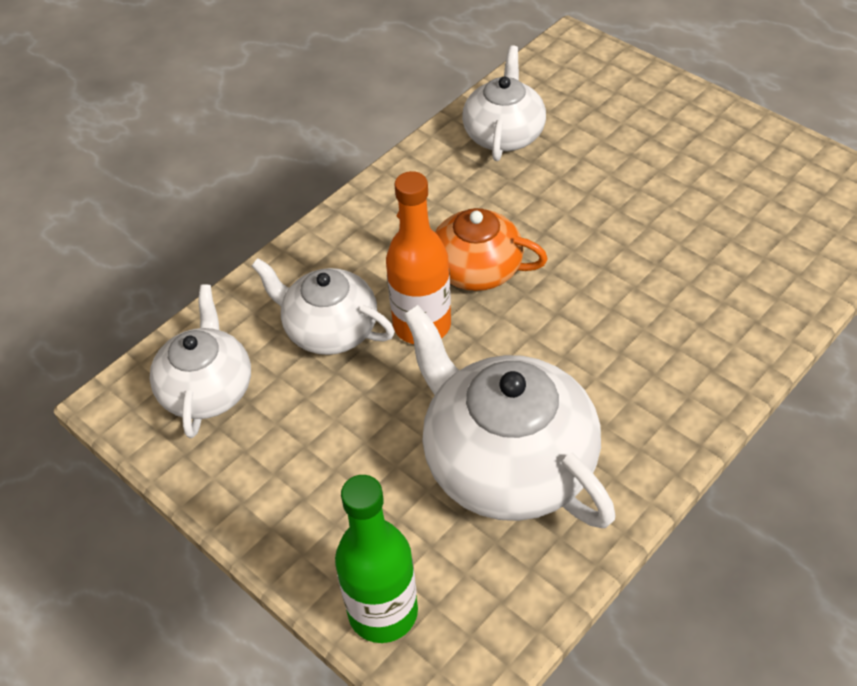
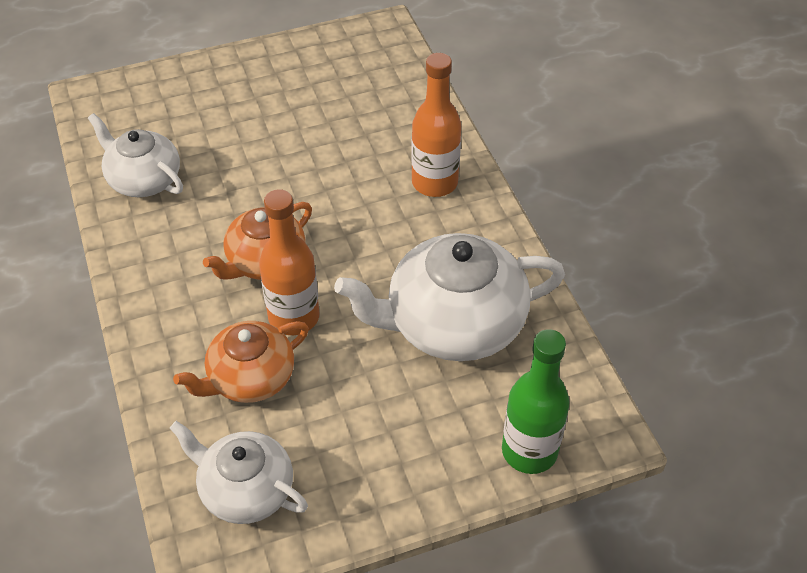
camera: 65 degrees left, 0 degrees up
white teapot [251,258,395,355] -> orange teapot [173,321,309,403]
none -> orange bottle [411,53,461,197]

